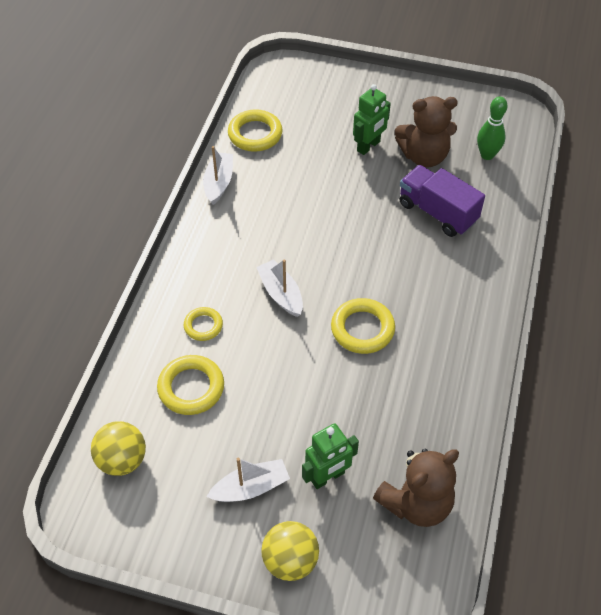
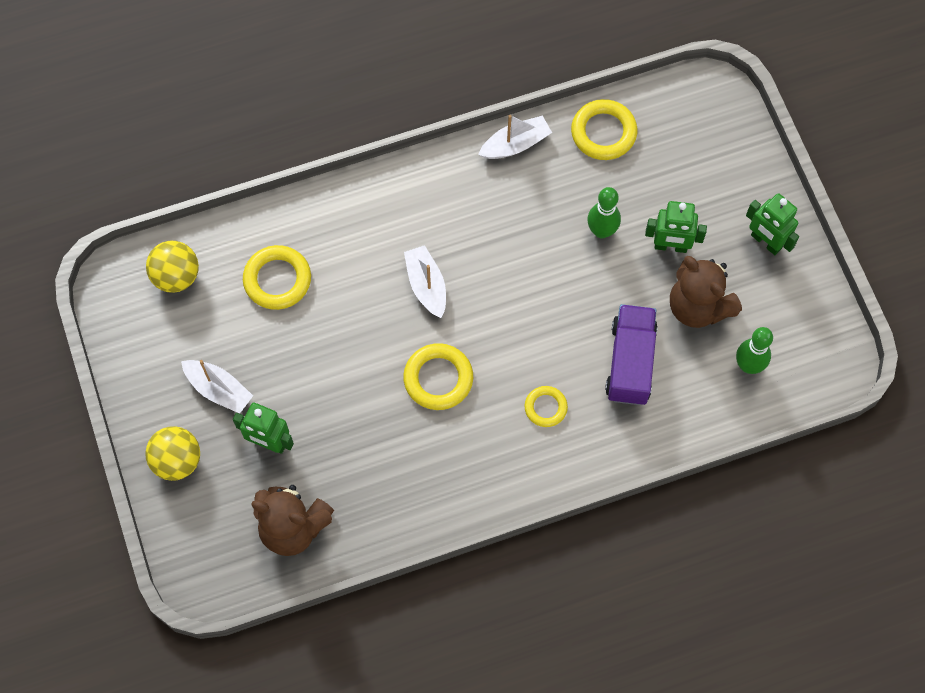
camera: 55 degrees right, 15 degrees up
yellow ring [184,307,223,341] -> yellow ring moved to [525,386,568,427]
white boat [256,259,303,317] -> white boat turned 45 degrees counterclockwise [404,245,446,318]
none -> green bowling pin [587,187,621,239]
none -> green robot [746,193,799,255]

